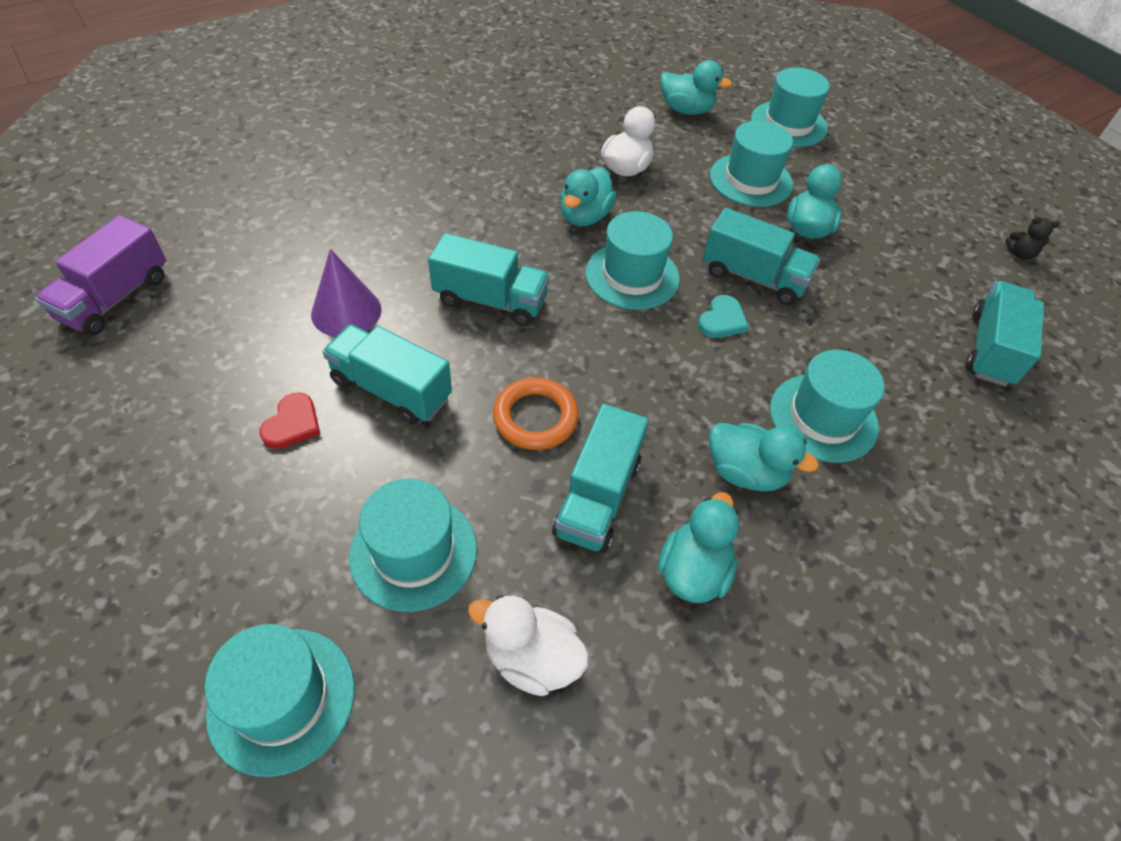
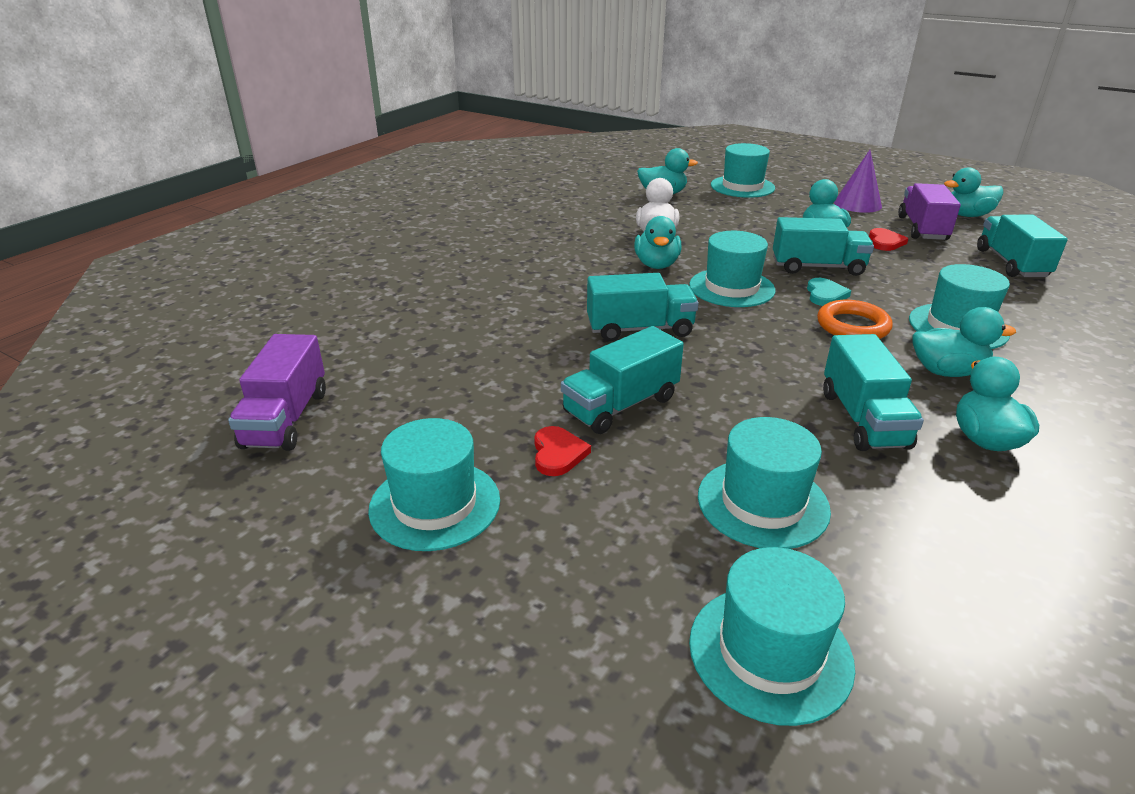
camera: 20 degrees left, 20 degrees down
purple cone [311,249,382,337] -> purple cone moved to [834,150,882,213]
turquoise truck [322,324,452,425] -> turquoise truck turned 45 degrees counterclockwise [561,326,684,434]
white duck [468,595,589,696] -> none
orange ring [493,378,579,450] -> orange ring moved to [817,300,893,339]
turquoise hat [710,121,793,207] -> turquoise hat moved to [368,418,500,551]
black teddy bear [1005,217,1060,260] -> turquoise duck [944,167,1004,217]
none -> red heart [869,228,909,251]
none -> purple truck [898,183,961,240]

